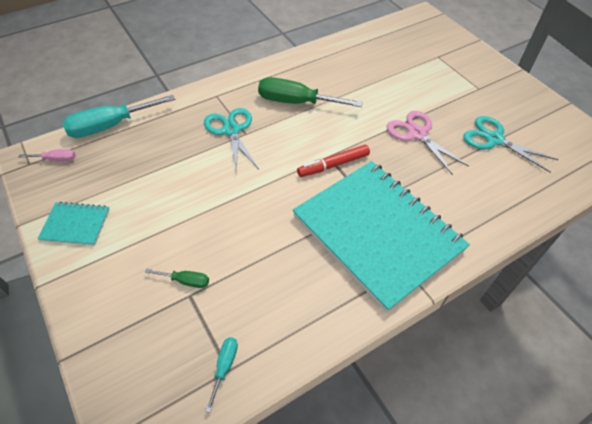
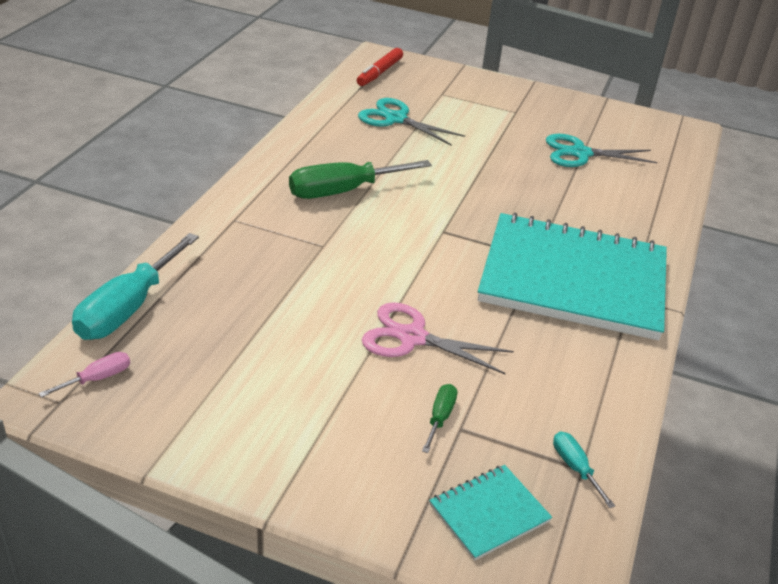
camera: 40 degrees left, 15 degrees down
turquoise notebook [37,202,110,246] -> turquoise notebook moved to [429,465,552,561]
green screwdriver [145,269,209,288] -> green screwdriver turned 45 degrees counterclockwise [422,384,457,453]
turquoise scissors [204,108,259,171] -> turquoise scissors moved to [358,98,465,146]
red marker [297,145,370,177] -> red marker moved to [357,48,403,86]
pink scissors [387,111,469,175] -> pink scissors moved to [362,302,514,374]

